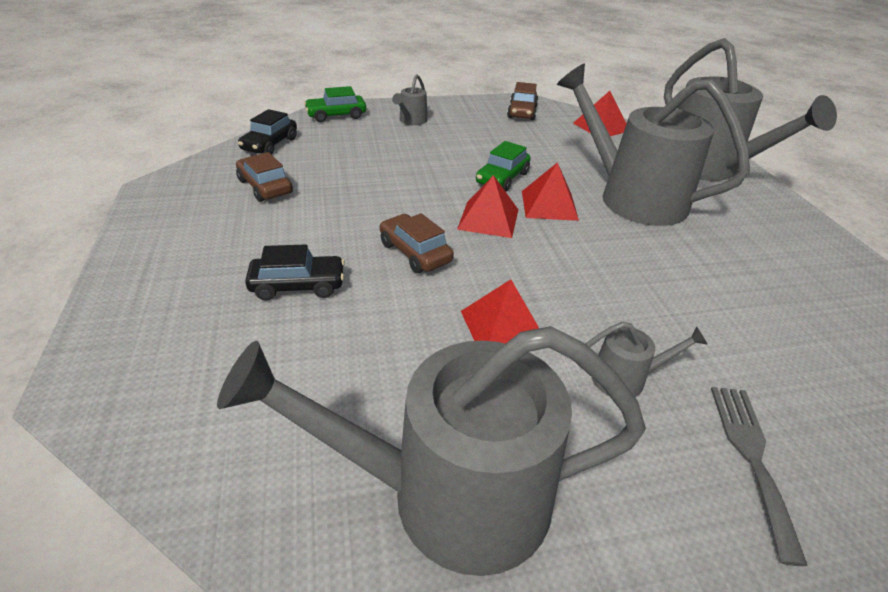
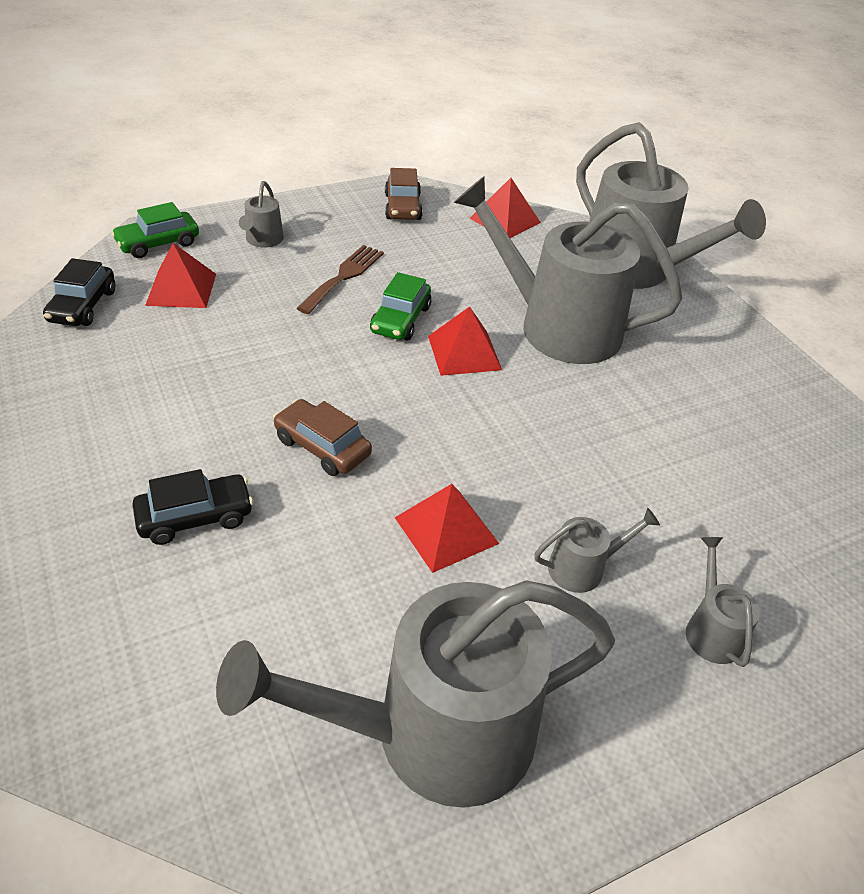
camera: 15 degrees left, 5 degrees up
brown car [236,152,293,202] -> none
red pyramid [457,175,518,238] -> red pyramid moved to [145,243,216,308]
grey fork [711,387,808,566] -> grey watering can [686,537,760,667]
none -> brown fork [296,245,384,314]

